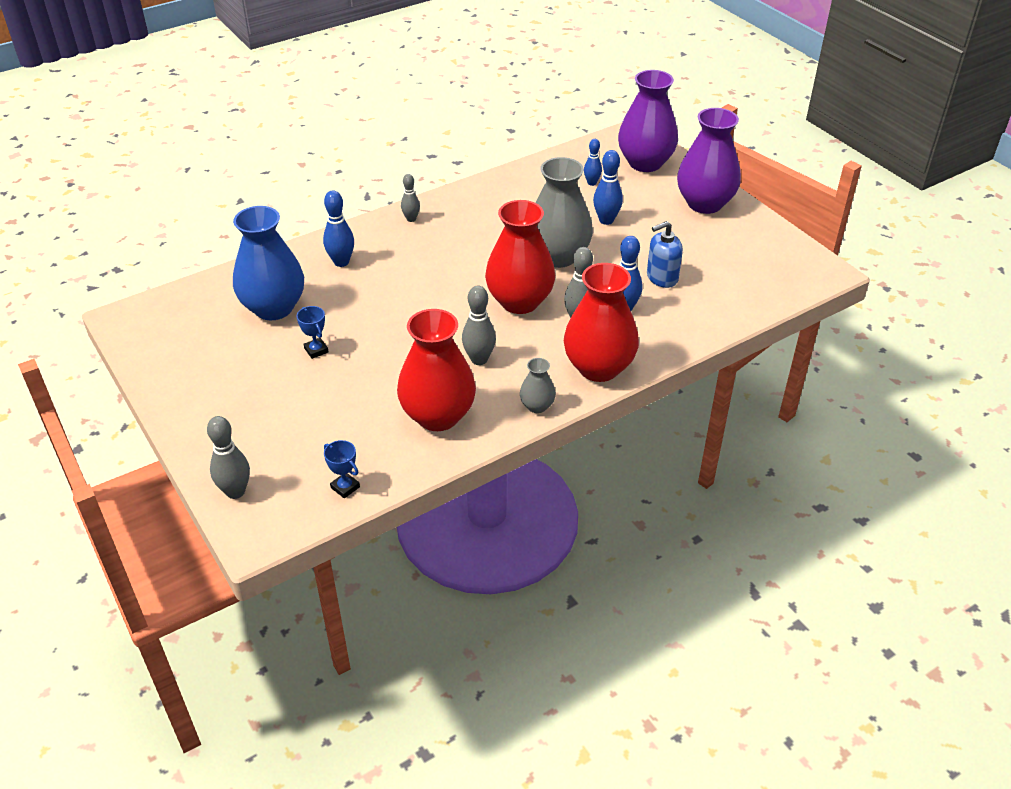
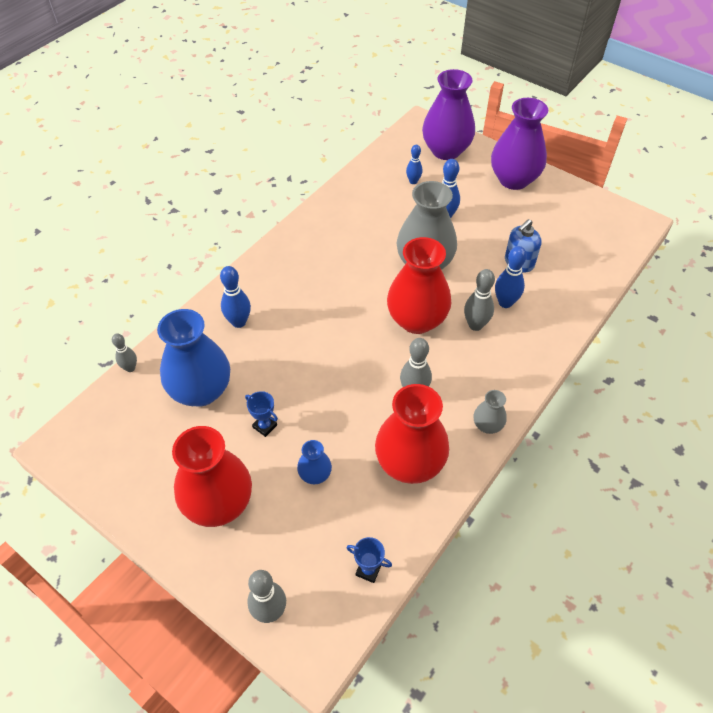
camera: 20 degrees left, 10 degrees up
grey bowling pin [401,174,420,222] -> grey bowling pin moved to [112,333,137,372]
red vase [564,263,639,382] -> red vase moved to [172,426,252,527]
none -> blue vase [297,440,332,484]

